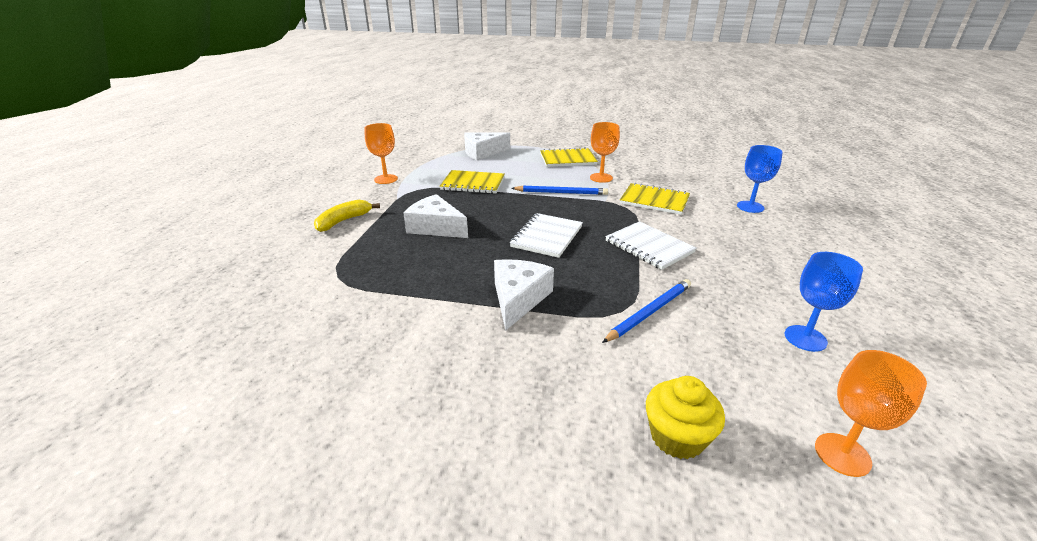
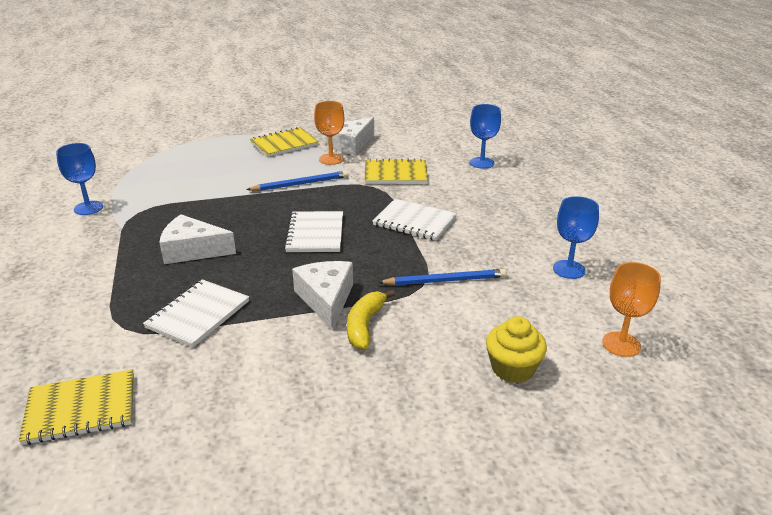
camera: 25 degrees left, 0 degrees up
yellow banana [314,200,380,232] -> yellow banana moved to [347,290,395,349]
orange goblet [365,123,398,184] -> blue goblet [56,143,103,215]
yellow notebook [440,170,505,194] -> yellow notebook moved to [19,369,134,445]
white cheese [464,132,510,160] -> white cheese moved to [326,117,374,155]
blue pencil [602,279,691,343] -> blue pencil turned 60 degrees clockwise [378,269,507,285]
none -> white notebook [143,279,249,348]

